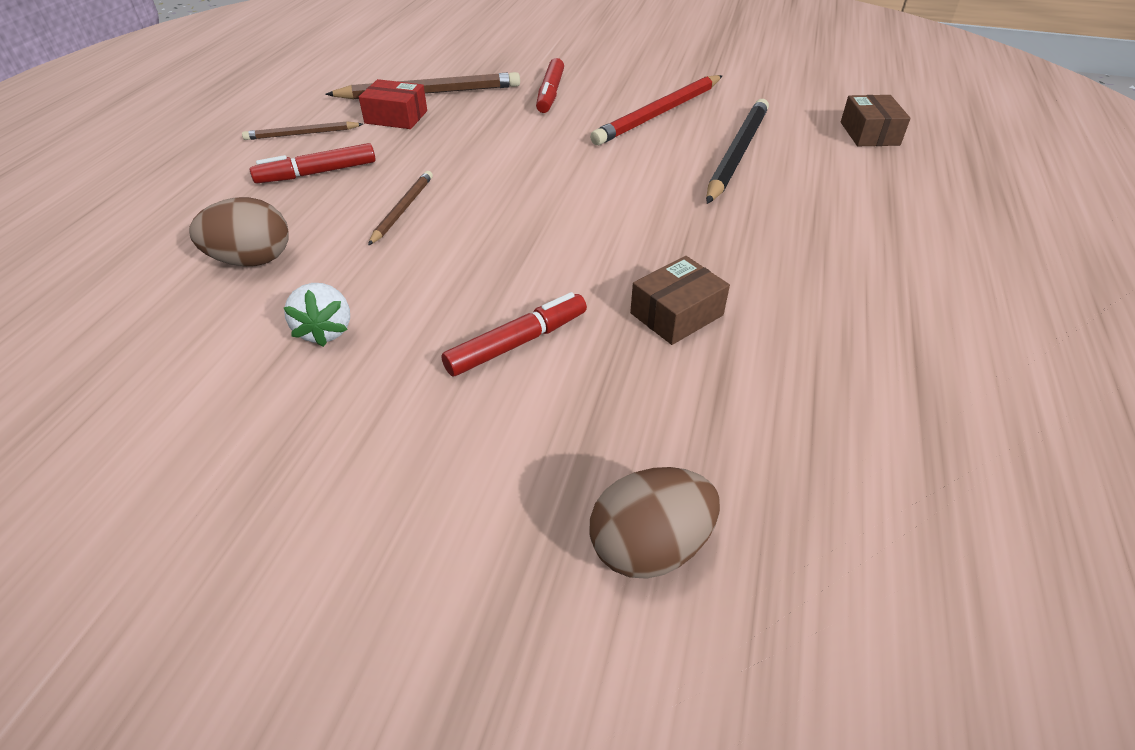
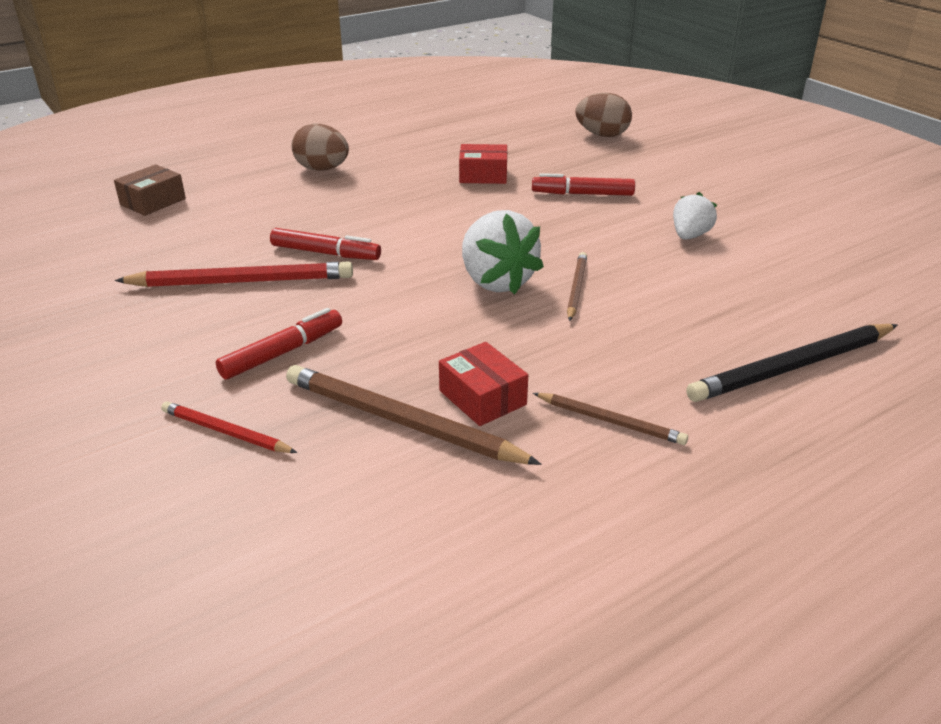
camera: 140 degrees left, 10 degrees down
brown egg [189,197,289,266] -> brown egg moved to [291,123,349,171]
red marker [250,143,376,183] -> red marker moved to [270,228,381,260]
brown pencil [368,171,433,246] -> brown pencil turned 135 degrees clockwise [567,252,587,321]
brown box [630,256,730,345] -> red box [459,144,507,184]
black pencil [706,99,769,204] -> black pencil moved to [686,324,897,402]
none -> red pencil [161,401,297,453]
none -> white strawberry [462,210,544,295]

